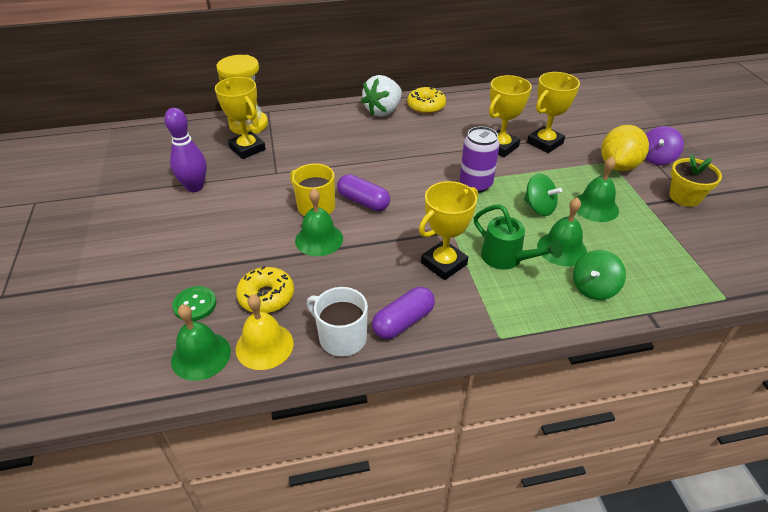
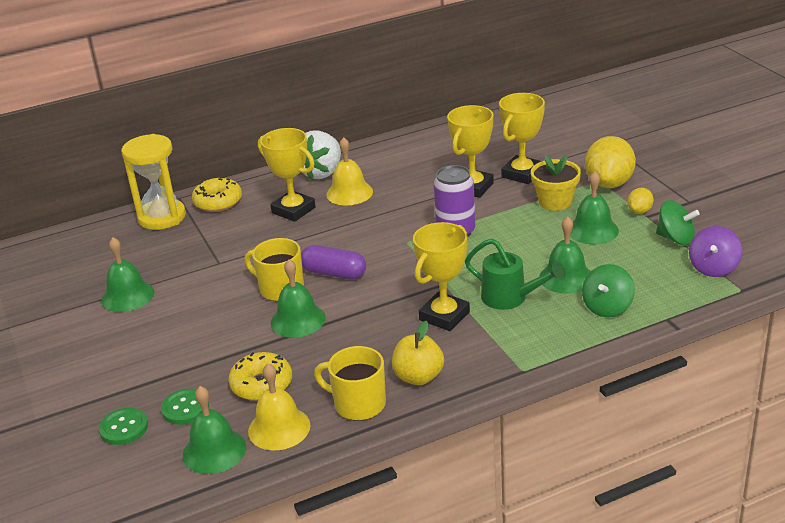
camera: 10 degrees left, 10 degrees down
purple bowling pin [164,108,207,192] -> green bell [101,237,154,312]
yellow trophy [215,77,266,159] -> yellow trophy moved to [258,128,315,222]
white mug [307,287,368,357] -> yellow mug [314,346,386,421]
purple capsule [372,287,435,339] -> yellow apple [392,321,444,385]
yellow donut [407,87,446,114] -> yellow donut moved to [192,177,242,212]
green spinning top [524,174,562,216] -> green spinning top moved to [656,200,700,245]
purple spinning top [645,126,684,165] -> purple spinning top moved to [689,226,742,277]
yellow flower pot [669,154,722,207] -> yellow flower pot moved to [531,155,581,211]
none -> green button [99,408,148,445]
none -> yellow bell [326,137,373,206]
none -> yellow lemon [627,188,654,214]

